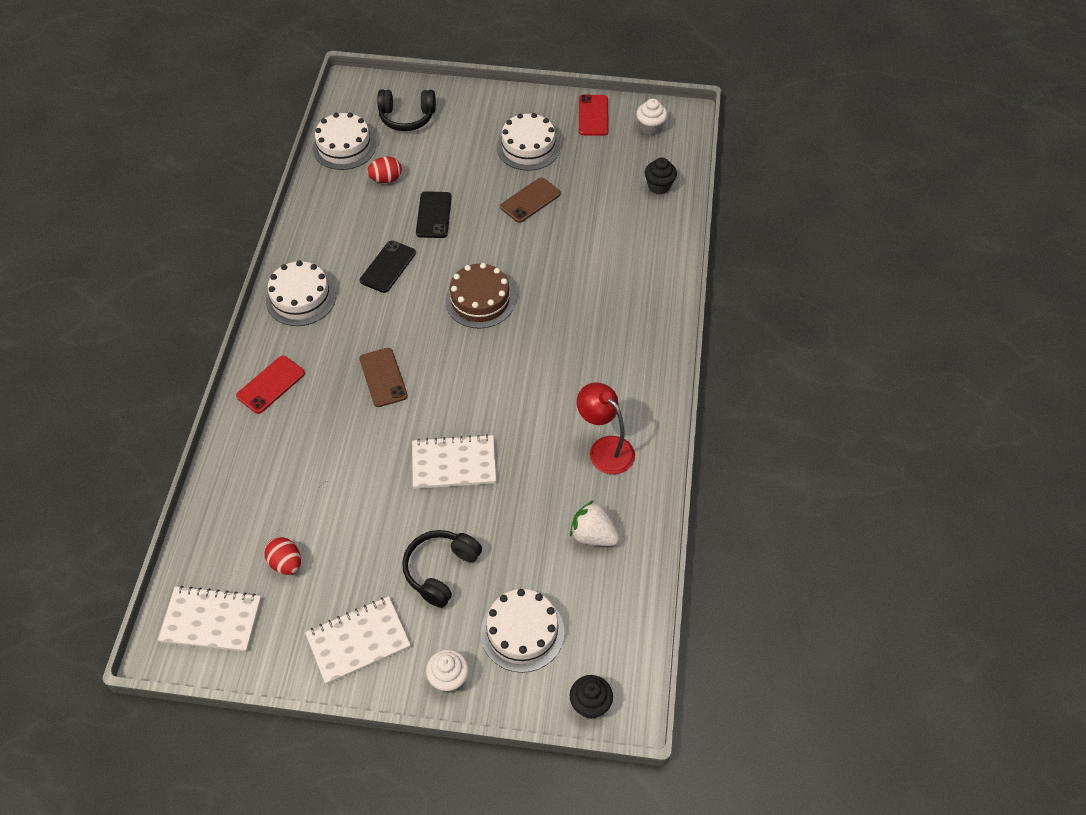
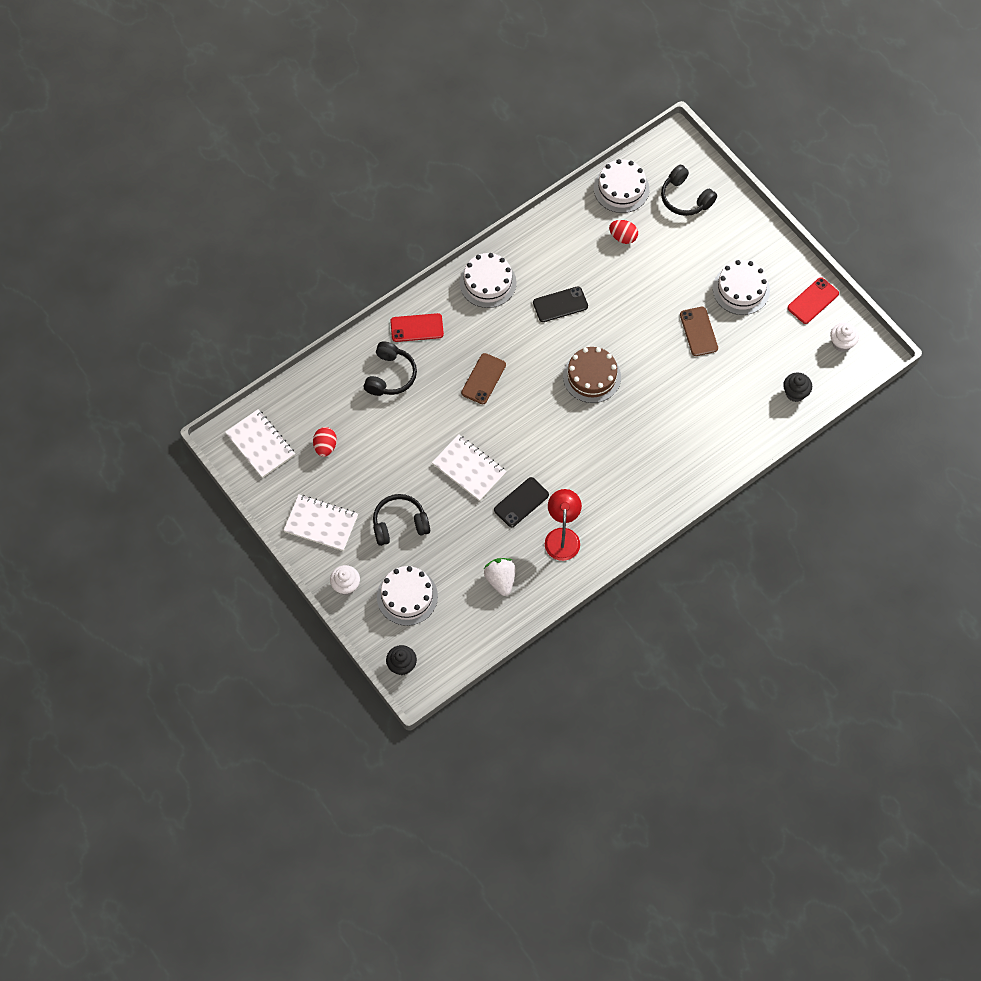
camera: 45 degrees right, 10 degrees up
black phone [416,191,452,238] -> black phone moved to [494,477,549,527]
brown phone [500,177,561,223] -> brown phone turned 75 degrees clockwise [680,307,718,356]
none -> black headphones [364,341,417,396]

